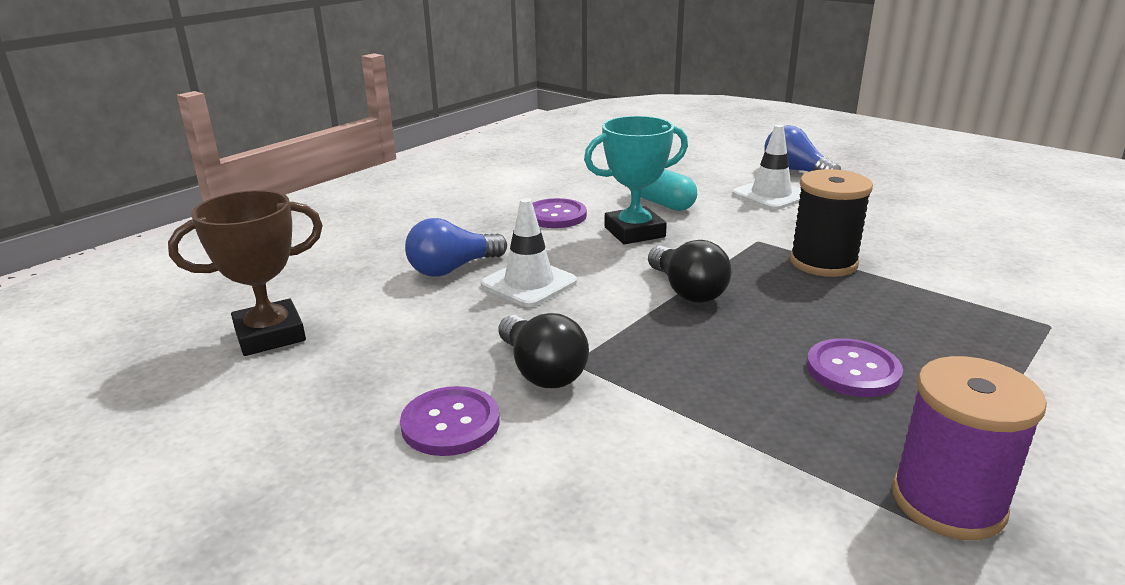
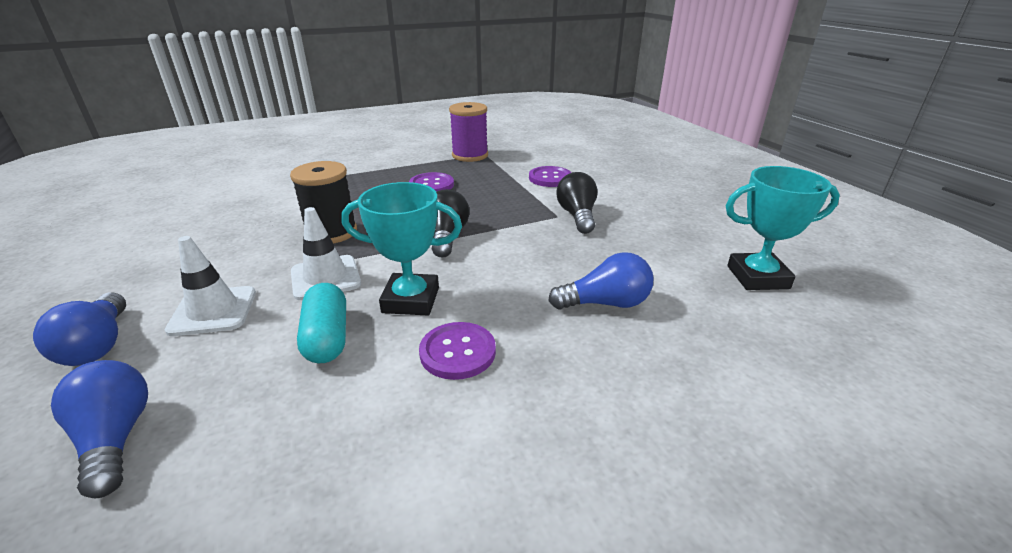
camera: 155 degrees left, 5 degrees up
brown trophy [168,190,323,356] -> turquoise trophy [726,166,840,290]
purple button [400,386,500,456] -> purple button moved to [529,166,571,187]
white traffic cone [481,198,577,307] -> white traffic cone moved to [291,207,361,300]
none -> blue light bulb [51,360,148,498]

